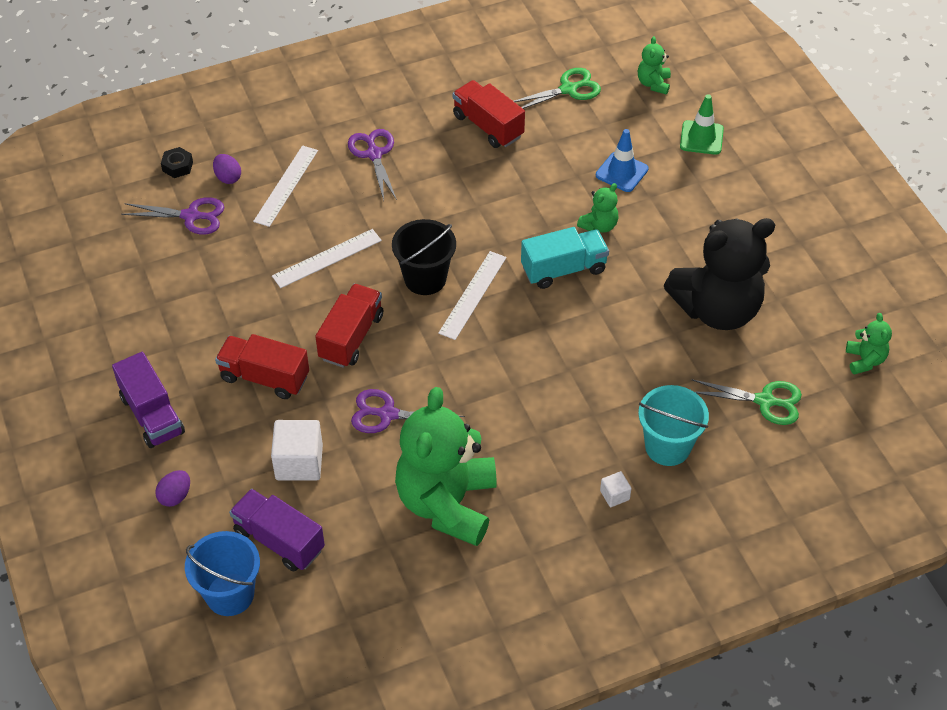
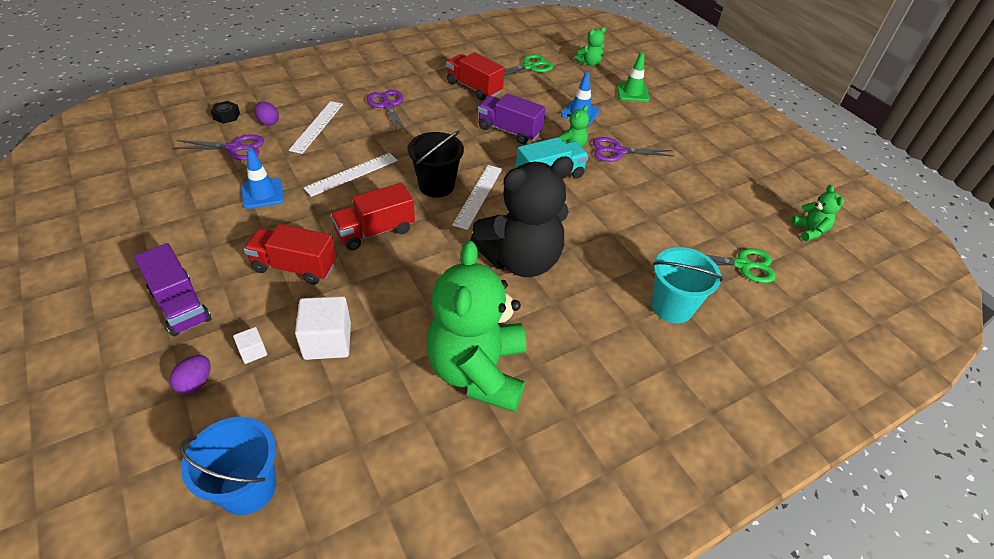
camera: 10 degrees left, 5 degrees down
purple truck [229,489,325,572] -> purple truck moved to [478,93,546,144]
red truck [315,284,383,368] -> red truck turned 135 degrees counterclockwise [331,183,415,250]
purple scissors [351,389,465,433] -> purple scissors moved to [593,137,675,162]
white cube [600,471,632,507] -> white cube moved to [233,327,267,364]
green teddy bear [638,36,671,94] -> green teddy bear turned 120 degrees counterclockwise [575,27,606,66]
black teddy bear [664,218,775,330] -> black teddy bear moved to [470,156,574,277]
none -> blue traffic cone [242,148,284,209]

